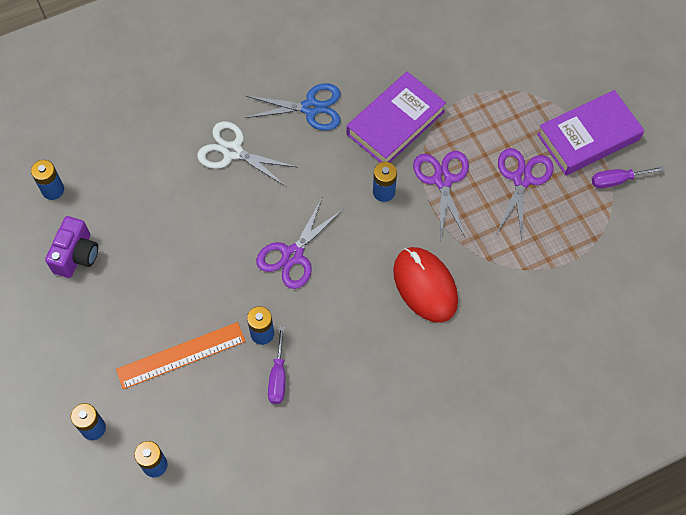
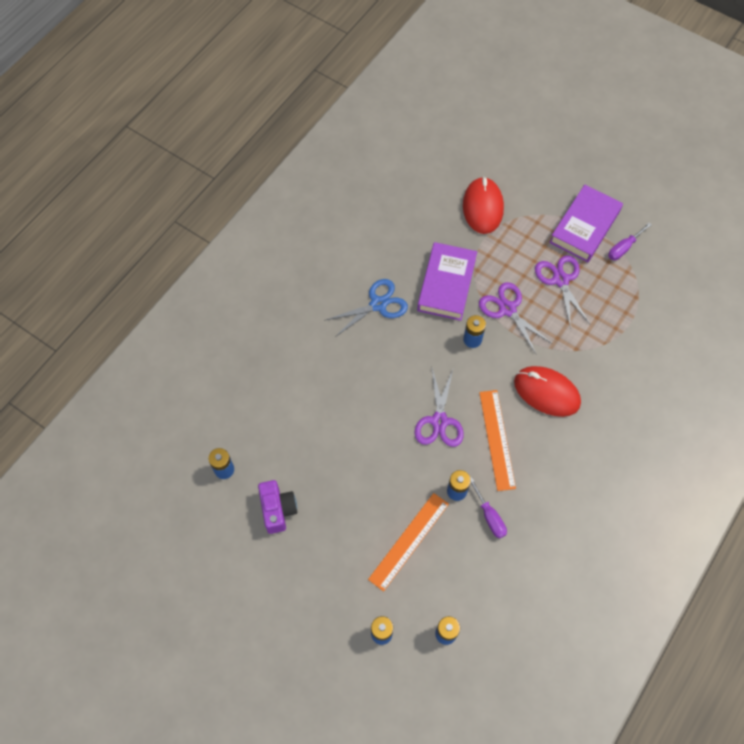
camera: 30 degrees left, 0 degrees up
white scissors [197,121,298,187] -> none
none -> red mouse [463,177,504,234]
none -> orange ruler [479,390,516,491]

